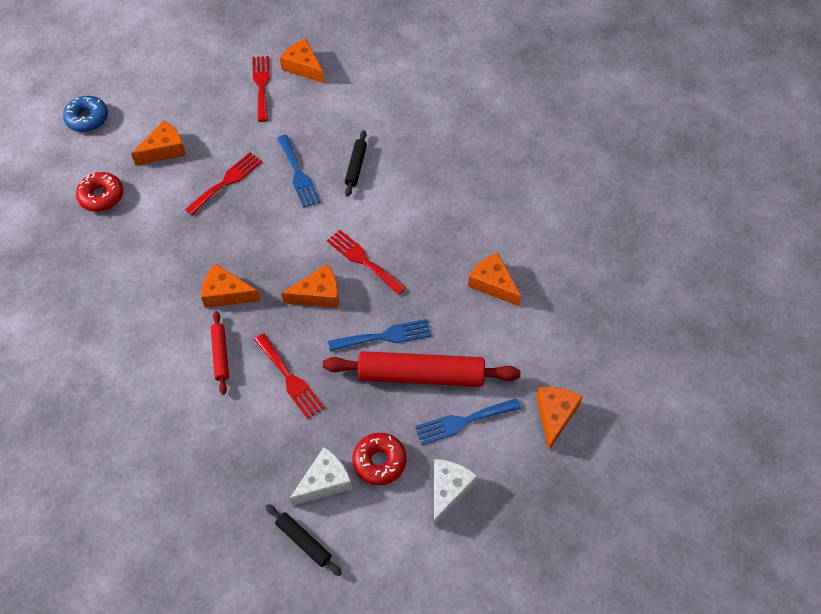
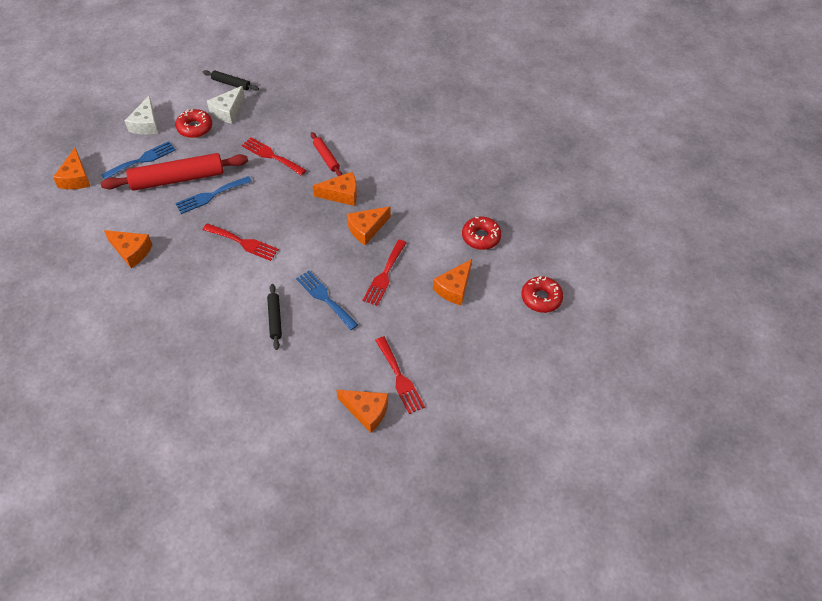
camera: 160 degrees right, 5 degrees down
blue donut [63,96,108,132] -> red donut [521,276,563,313]
orange cheese [281,264,339,308] -> orange cheese moved to [347,206,391,245]

